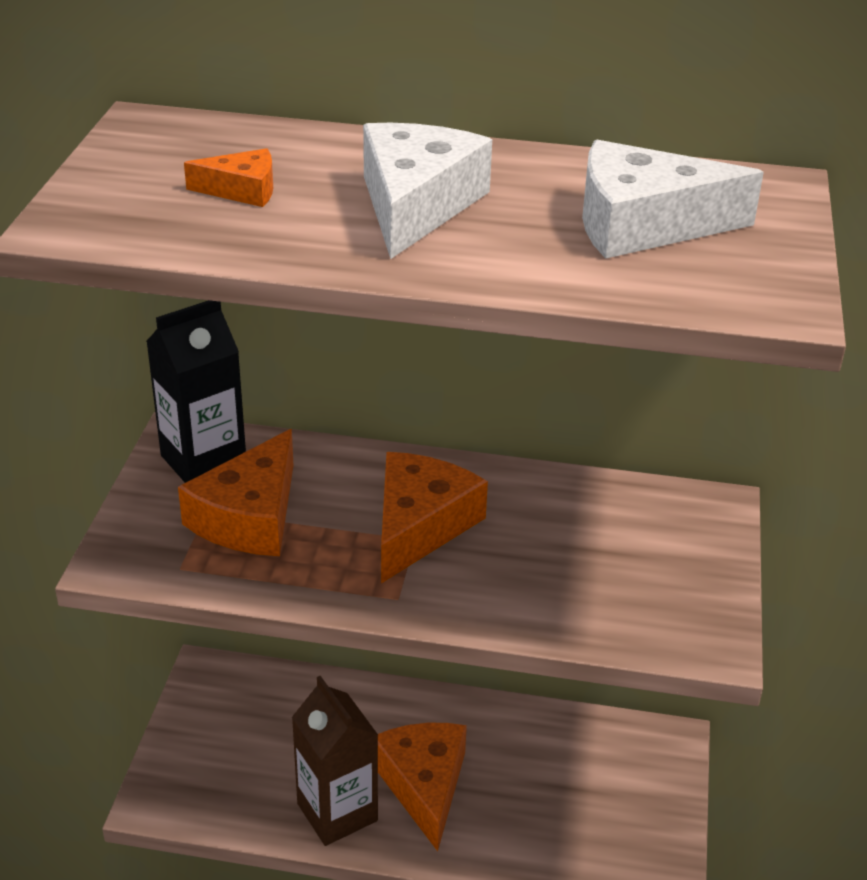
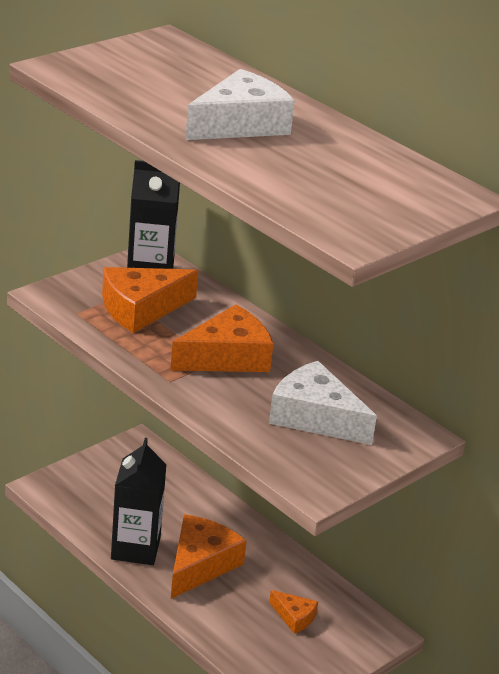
camera: 35 degrees right, 5 degrees down
orange cheese [184,148,273,207] -> orange cheese moved to [269,590,318,634]
brown carton [292,676,378,846] -> black carton [111,438,167,565]
white cheese [582,140,764,259] -> white cheese moved to [269,361,377,445]

